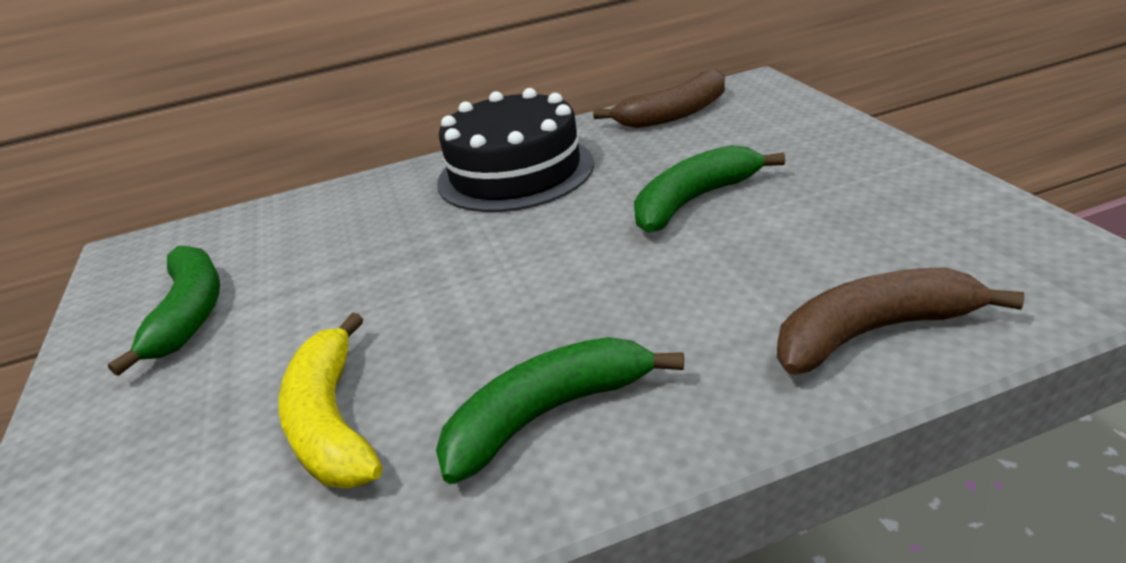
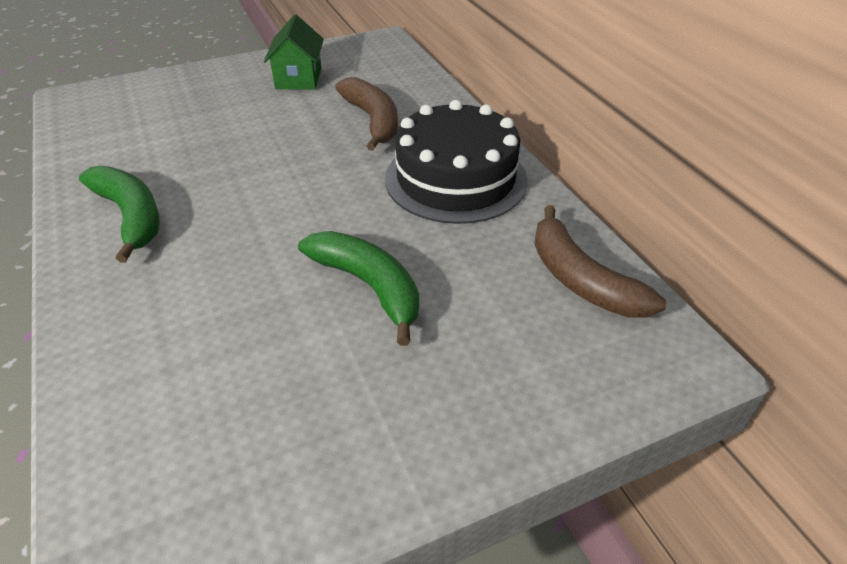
camera: 80 degrees right, 10 degrees up
green banana [108,246,220,376] -> green house [264,14,324,89]
yellow banana [278,313,382,489] -> none
brown banana [777,267,1024,375] -> brown banana moved to [335,77,398,151]

